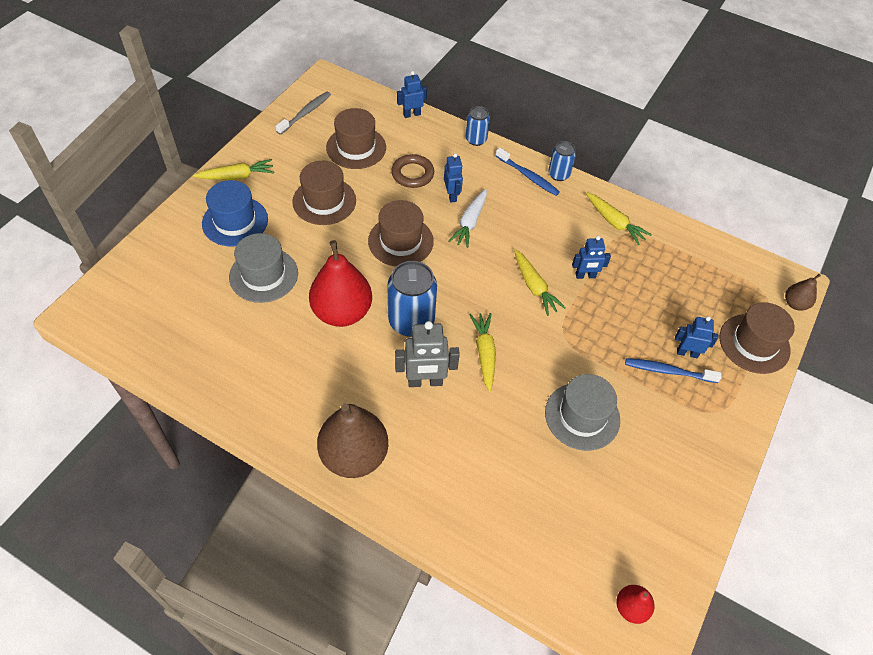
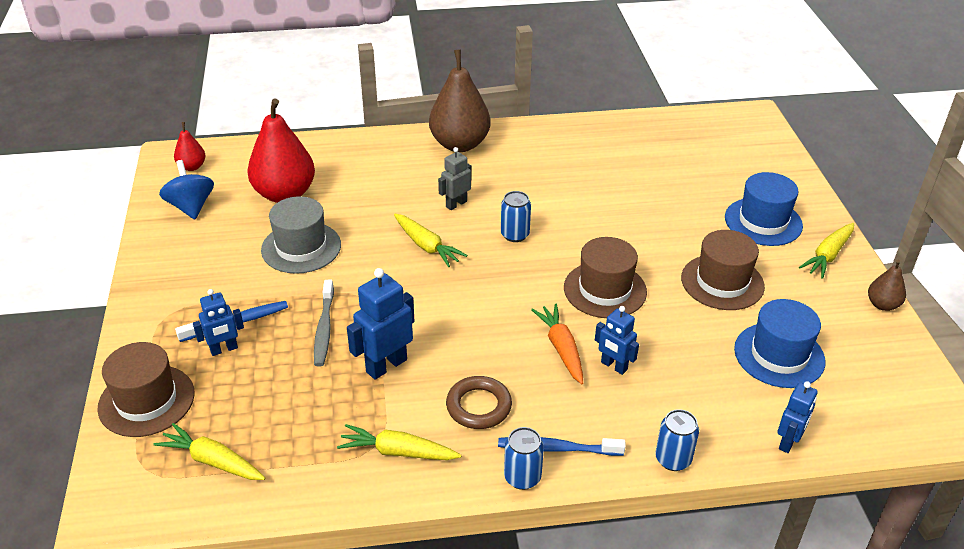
camera: 145 degrees right, 15 degrees down
grey hat [229,233,298,303] -> none
grey toothbrush [276,92,331,135] -> grey toothbrush moved to [314,280,334,367]
red pear [309,240,372,327] -> red pear moved to [247,98,315,203]
brown hat [326,108,386,169] -> blue hat [734,299,825,388]
blue can [387,261,437,337] -> blue can [501,191,531,242], size x0.57
brown ring [391,154,434,188] -> brown ring moved to [446,376,512,429]
grey robot [395,321,460,387] -> grey robot [438,147,471,210], size x0.64
white carrot [448,189,487,248] -> orange carrot [531,304,583,384]
yellow carrot [514,249,566,316] -> yellow carrot moved to [153,423,265,480]
blue robot [572,236,611,279] -> blue robot [347,268,414,380], size x1.57
brown pear [785,274,821,311] -> brown pear moved to [868,260,906,311]
none -> blue spinning top [159,160,214,219]

